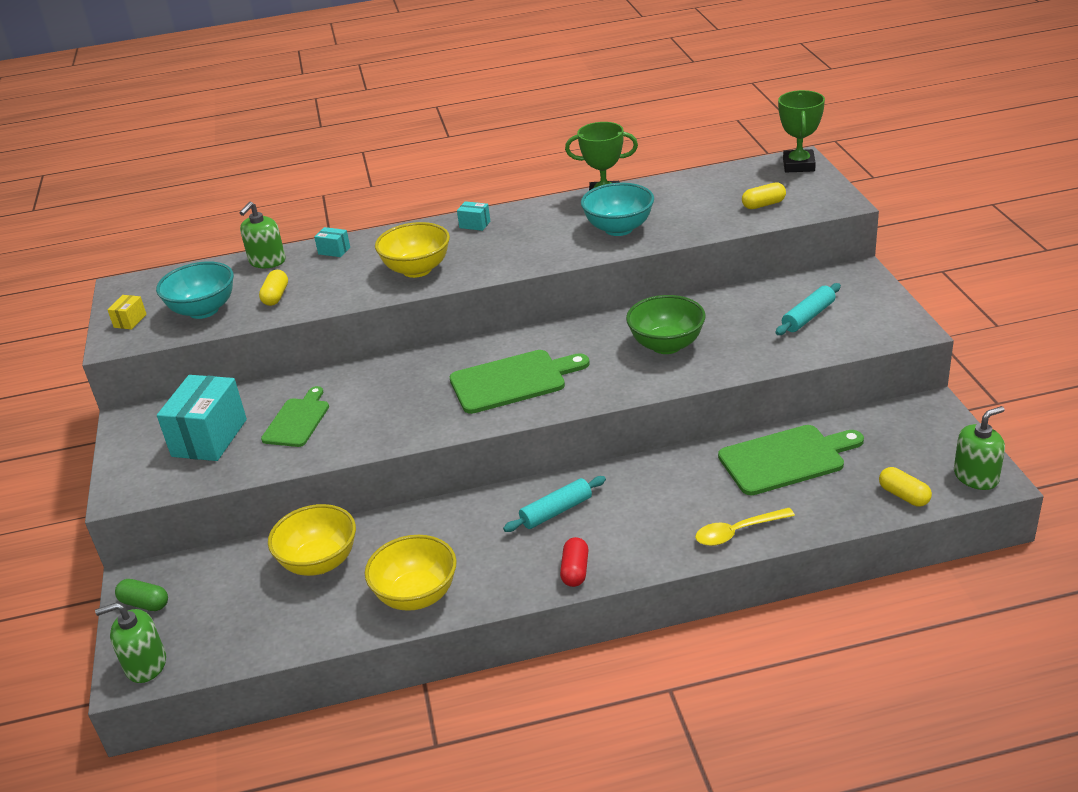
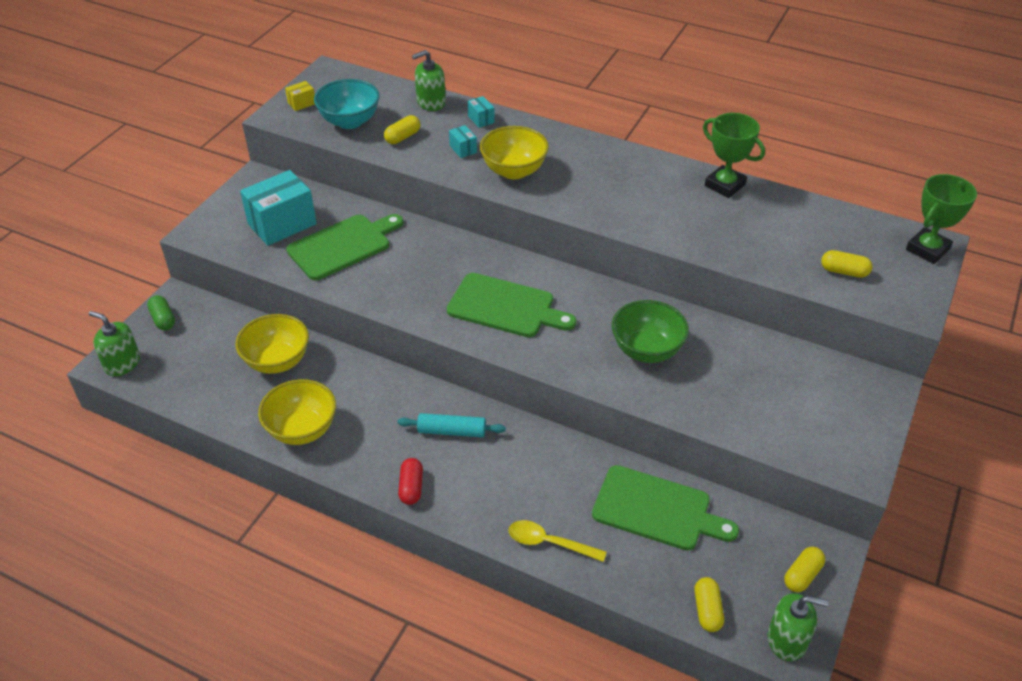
camera: 35 degrees right, 10 degrees up
green cutting board [261,386,329,447] -> green cutting board [286,214,403,280], size x1.51
turquoise box [457,201,490,231] -> turquoise box moved to [449,125,477,158]
red capsule [560,537,589,587] -> red capsule turned 45 degrees counterclockwise [398,458,423,505]
turquoise bowl [581,183,654,236] -> none
turquoise rolling pin [775,283,841,335] -> none
none -> yellow capsule [784,547,825,592]

